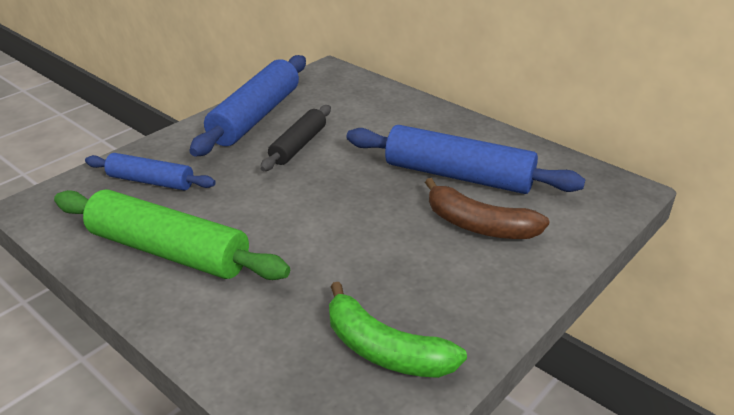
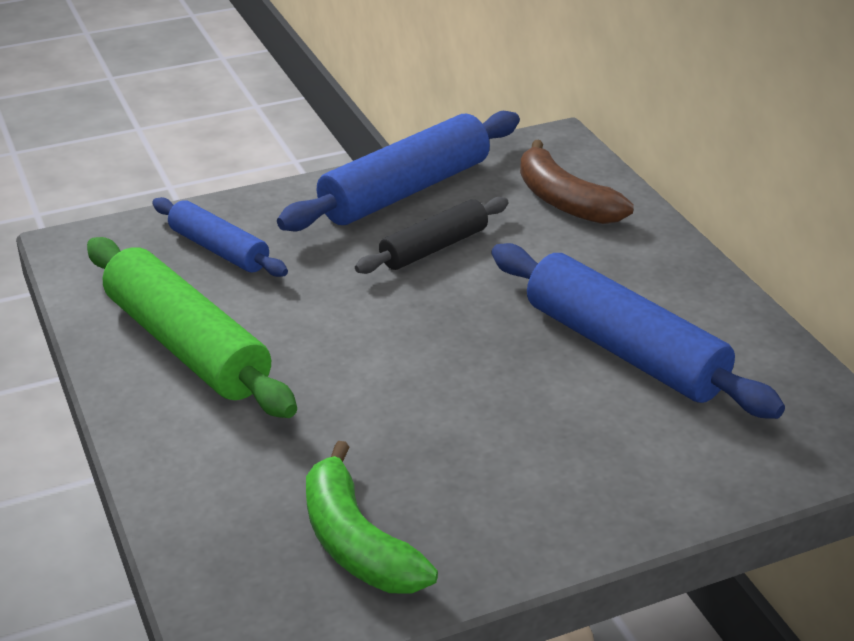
camera: 25 degrees right, 0 degrees up
brown banana [425,178,550,239] -> brown banana moved to [520,140,634,224]

